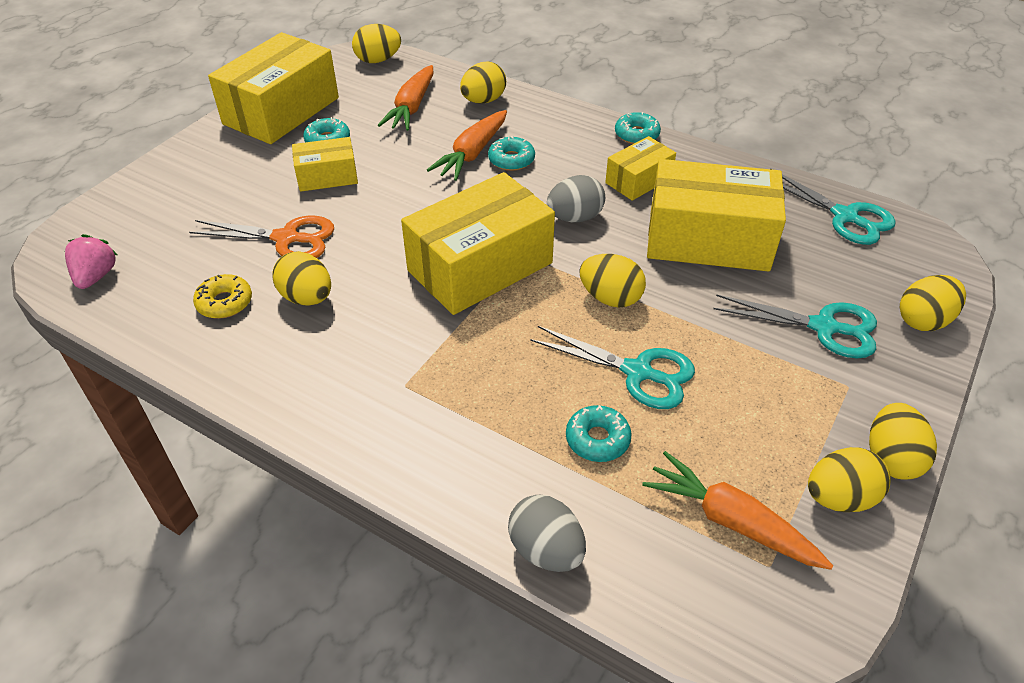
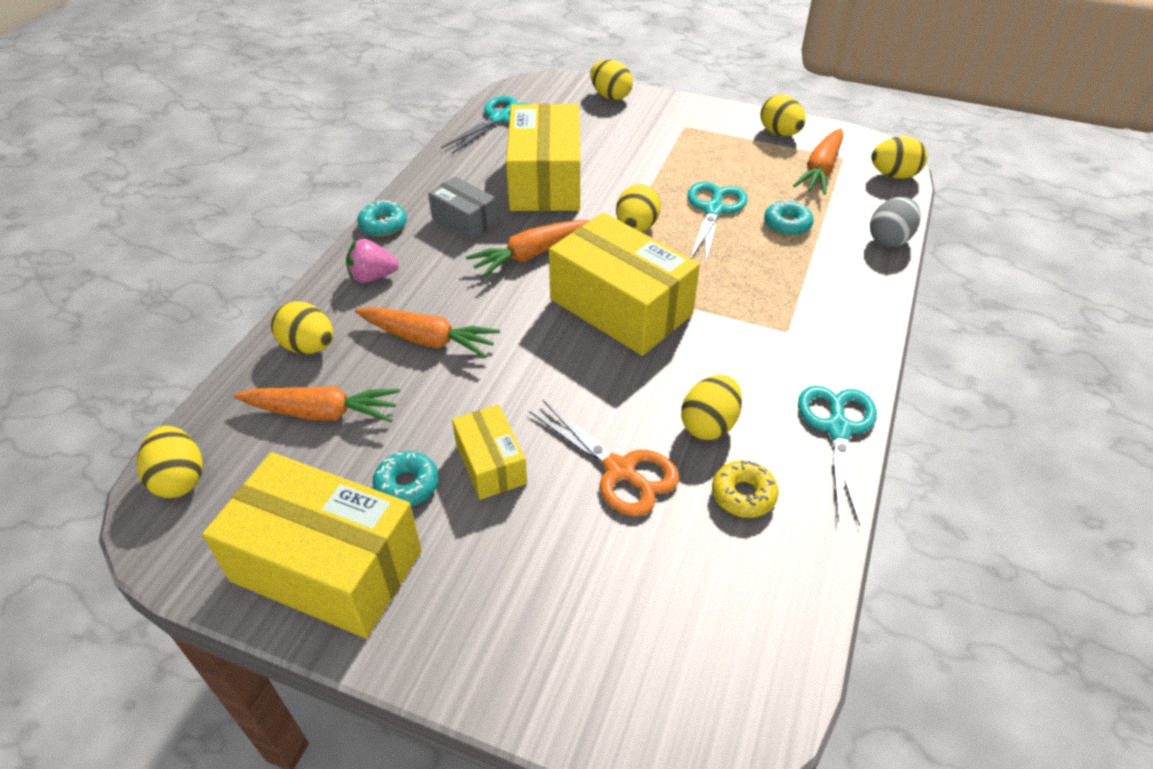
camera: 100 degrees left, 0 degrees up
pink strawberry [65,234,117,289] -> pink strawberry moved to [346,239,399,283]
orange scissors [189,216,334,258] -> orange scissors turned 135 degrees clockwise [529,399,680,516]
turquoise donut [488,136,535,171] -> none
grey egg [547,175,605,222] -> orange carrot [466,220,590,278]
yellow box [605,136,676,201] -> grey box [428,176,498,240]
turquoise scissors [713,294,877,358] -> turquoise scissors moved to [798,386,877,527]
yellow egg [869,403,937,480] -> yellow egg moved to [871,136,927,179]

